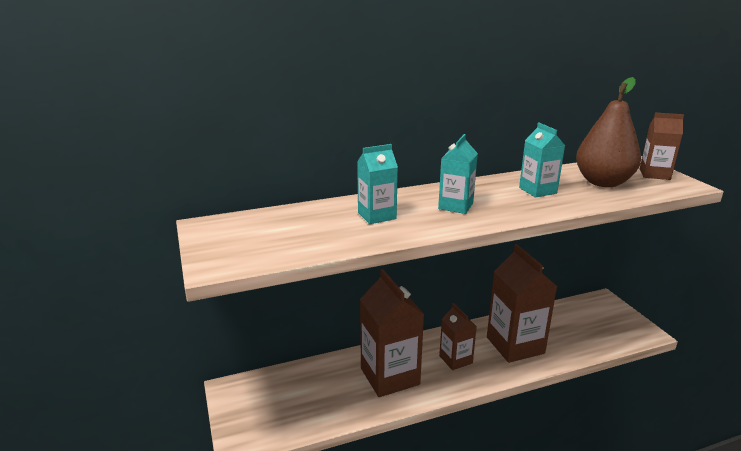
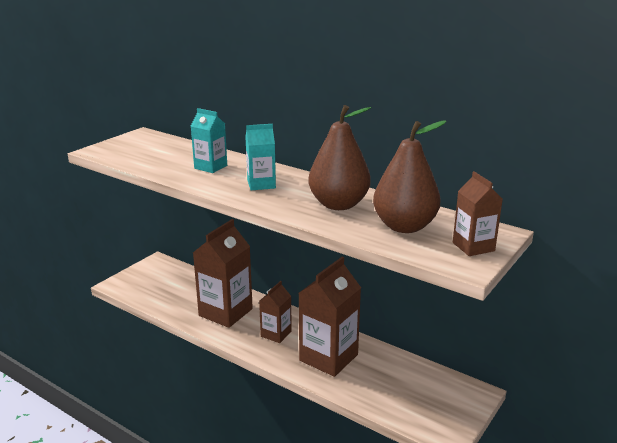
camera: 55 degrees right, 0 degrees up
turquoise carton [519,123,565,198] -> brown pear [308,105,371,210]

